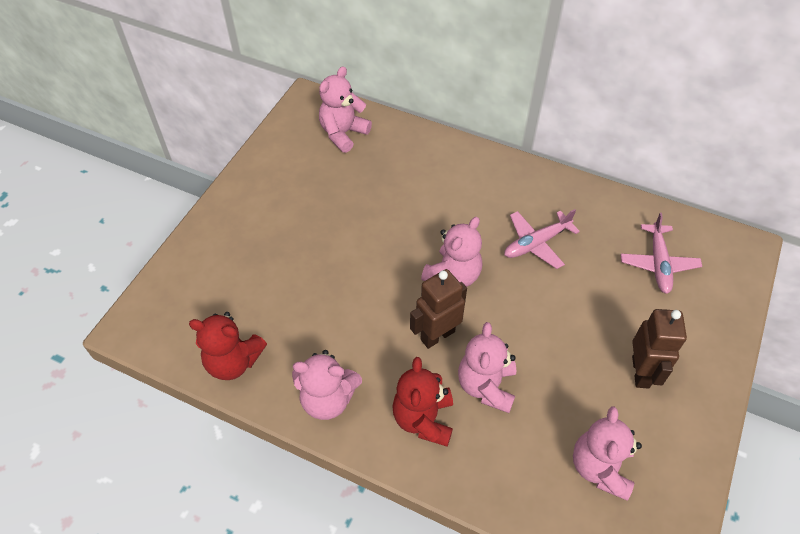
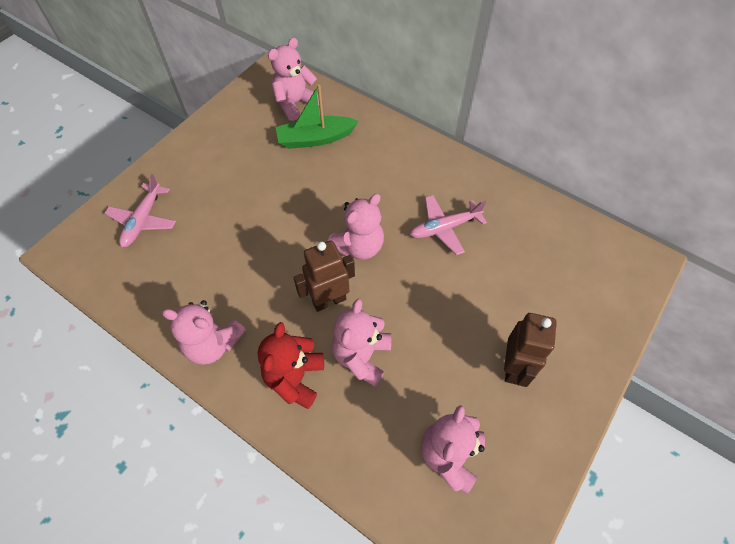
camera: 10 degrees right, 5 degrees up
red teddy bear [189,312,267,380] -> none
pink plane [621,213,702,294] -> pink plane moved to [104,174,176,247]
none -> green boat [275,84,358,149]

